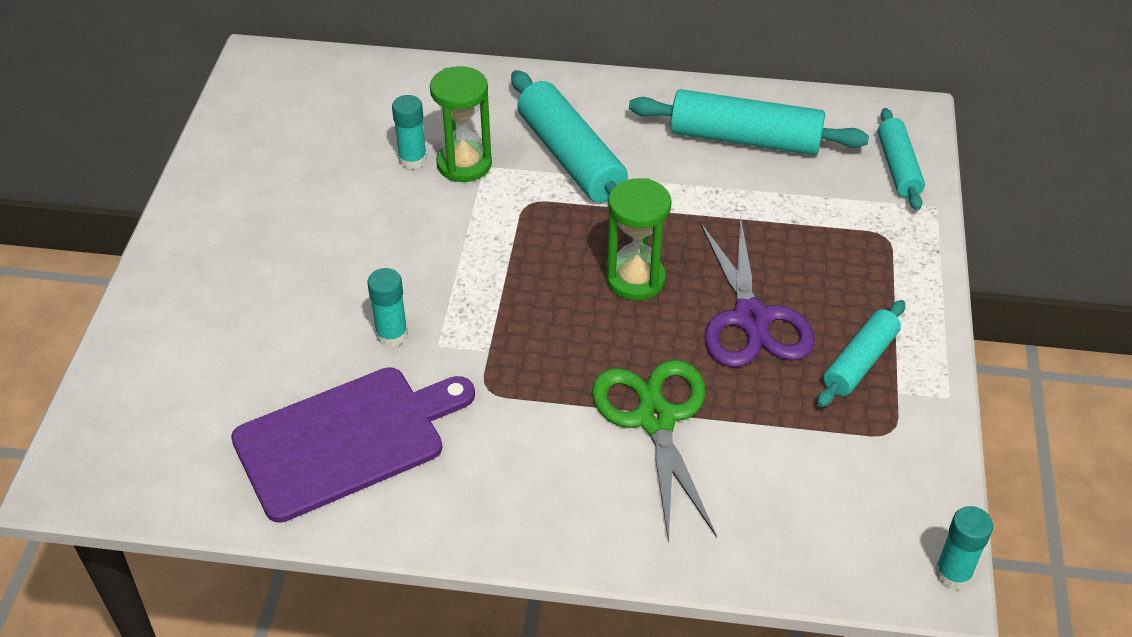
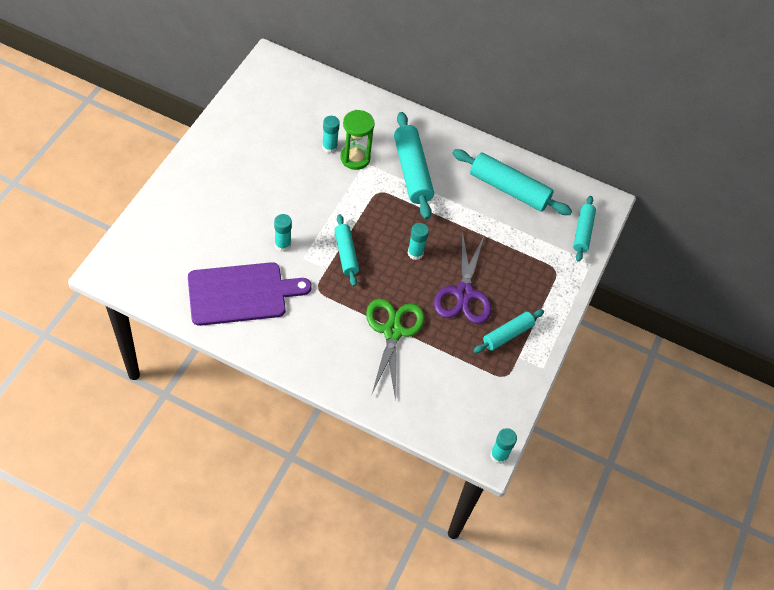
camera: 10 degrees right, 10 degrees up
green hourglass [606,178,672,301] -> turquoise glue stick [408,223,429,260]
none -> turquoise rolling pin [334,214,359,286]

